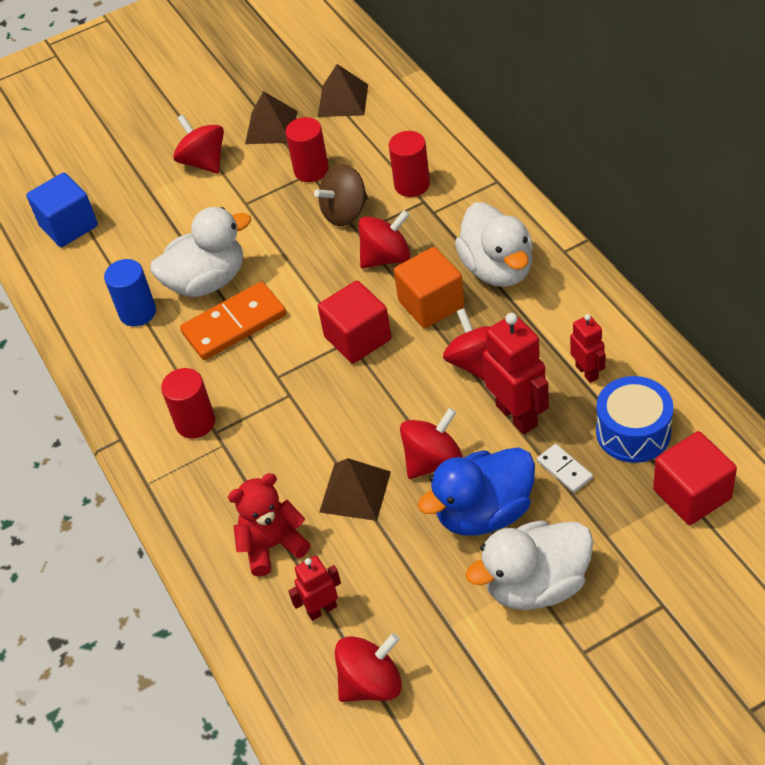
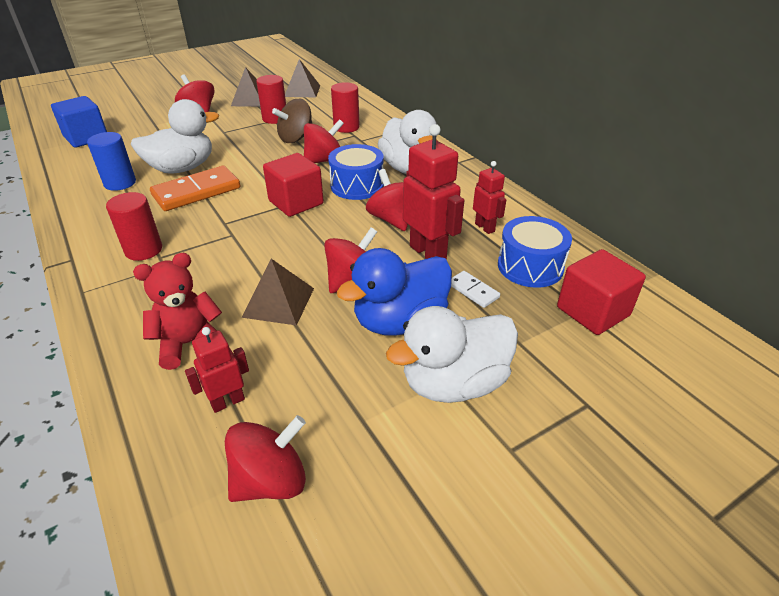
camera: 10 degrees left, 10 degrees down
orange cube [394,247,465,329] -> blue drum [328,144,384,200]

